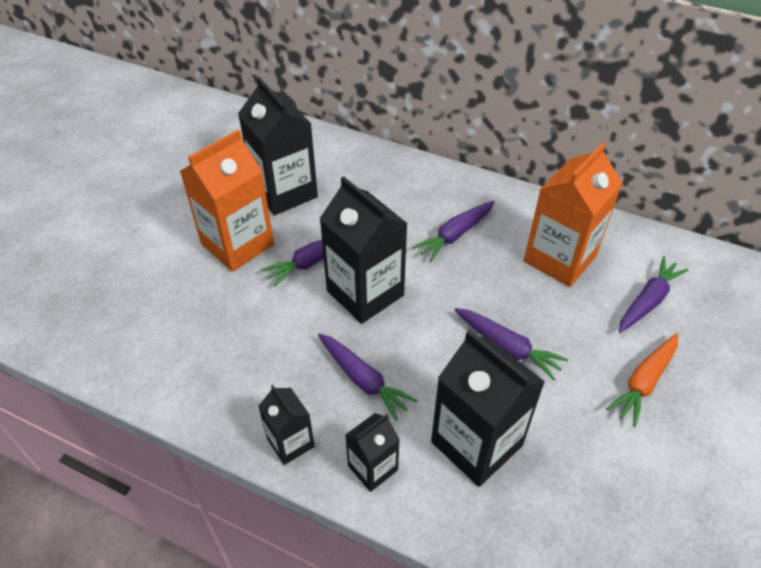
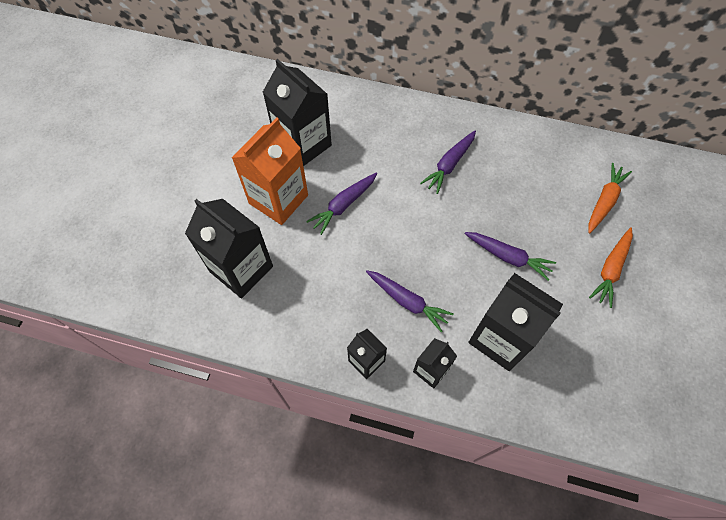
camera: 10 degrees left, 15 degrees up
black carton [320,176,408,324] -> black carton moved to [185,199,273,298]
orange carton [524,142,623,287] -> none
purple carrot [619,257,689,333] -> orange carrot [588,163,632,233]

